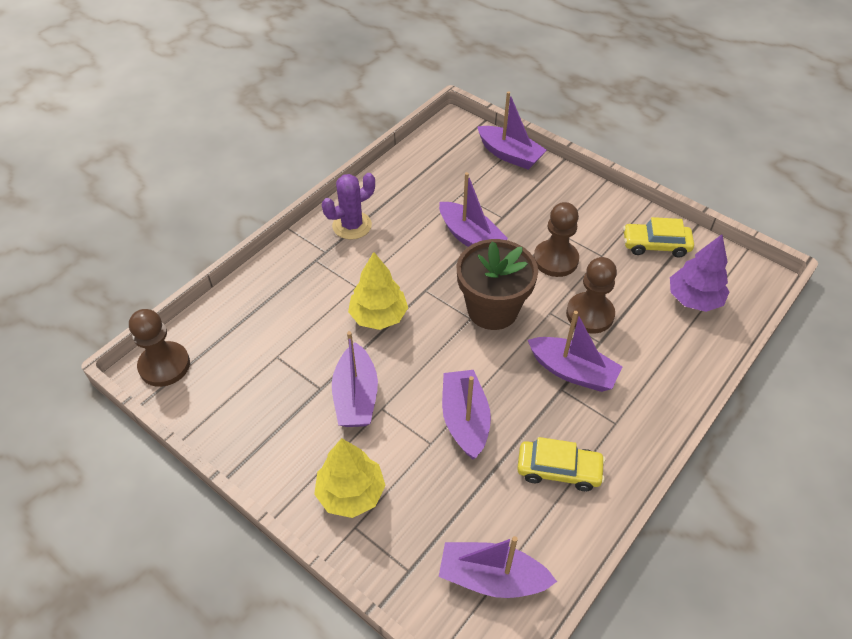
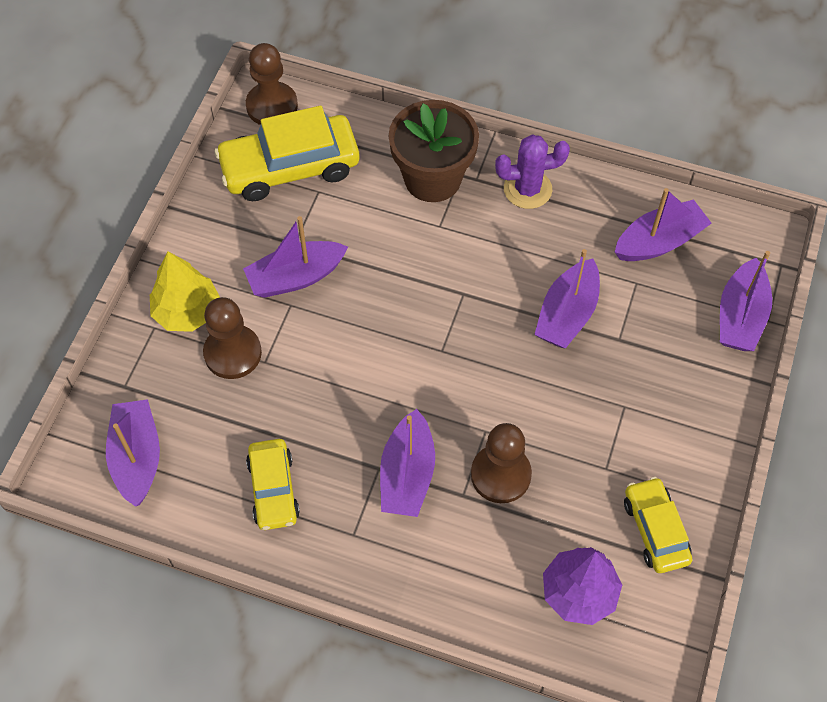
camera: 70 degrees right, 10 degrees up
purple cactus [322,173,375,240] -> purple cactus turned 45 degrees counterclockwise [495,134,570,209]
yellow tree [348,252,408,330] -> none
purple boat [442,370,491,459] -> purple boat moved to [615,188,712,261]
brown flower pot [456,239,538,330] -> brown flower pot moved to [389,100,479,202]
brown pawn [534,202,579,277] -> brown pawn moved to [203,297,262,379]
none -> yellow car [215,106,359,201]

